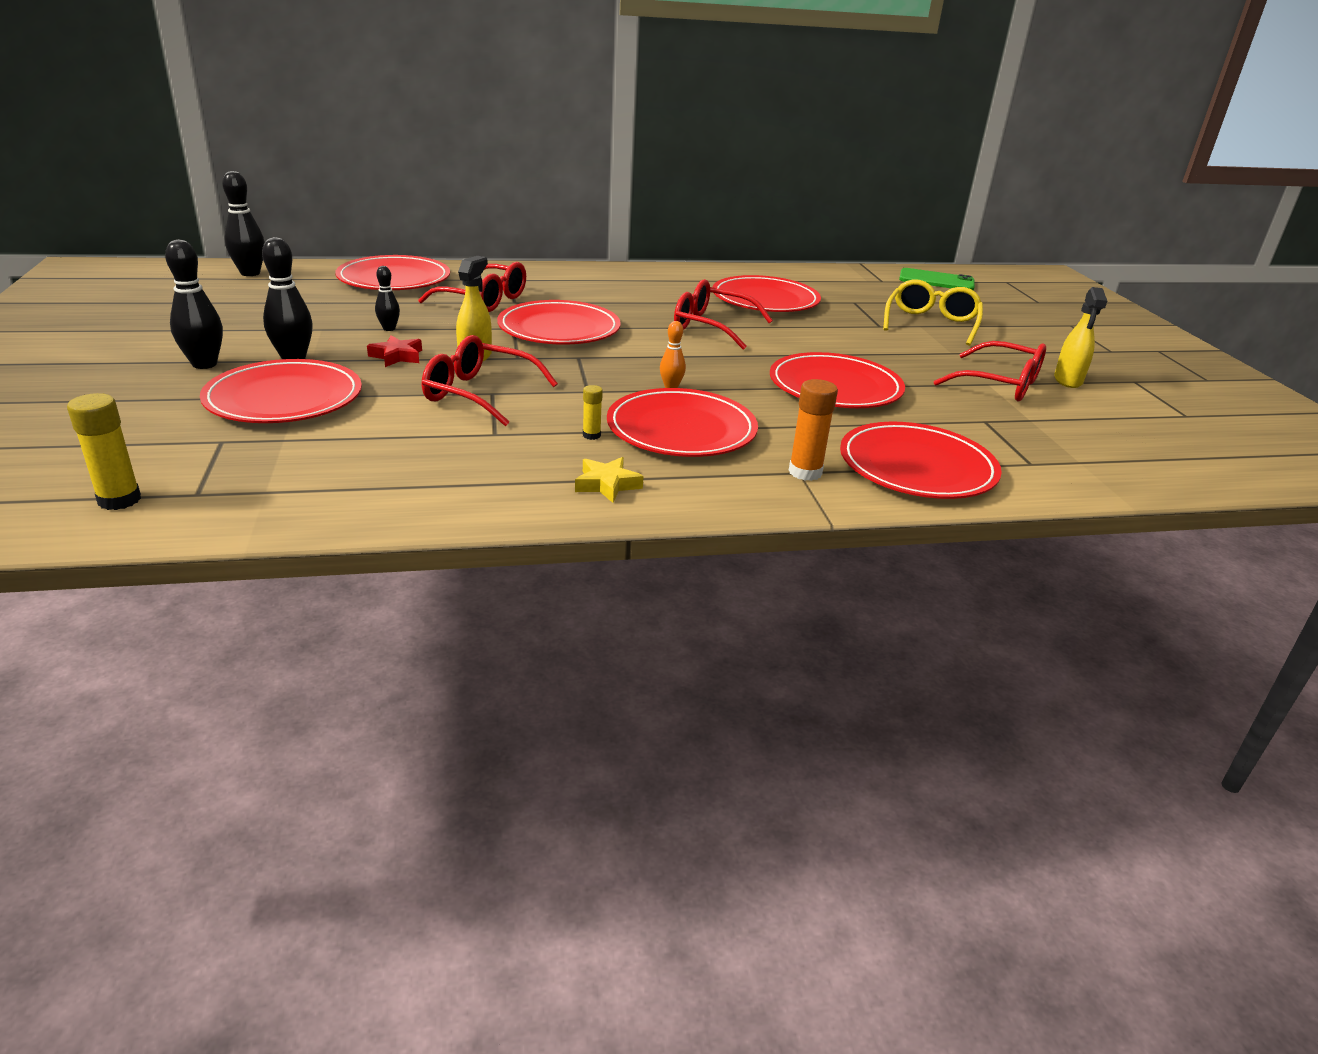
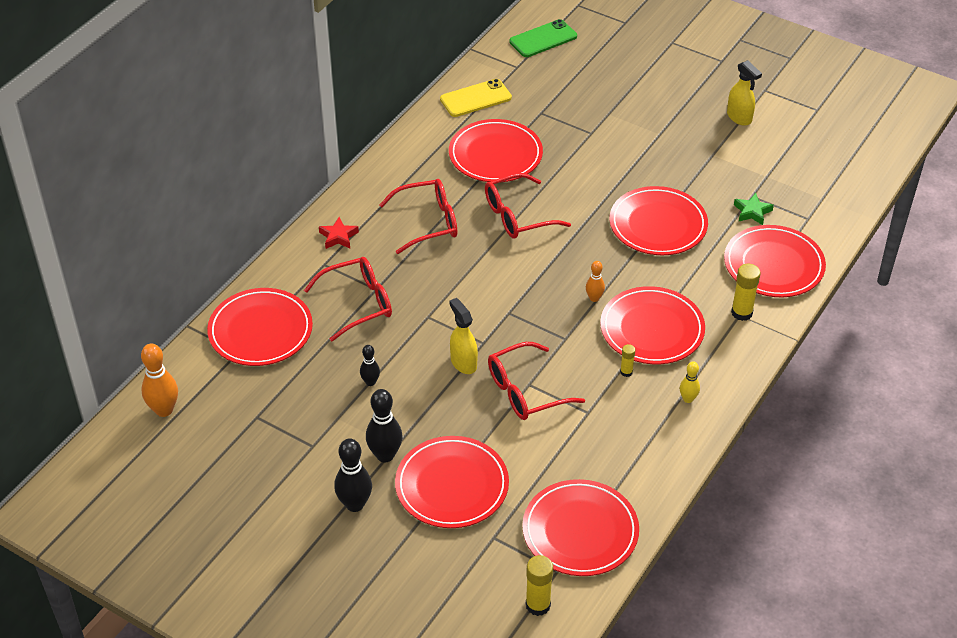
camera: 45 degrees left, 15 degrees up
black bowling pin [222,171,265,276] -> orange bowling pin [141,344,178,417]
red star [367,335,422,367] -> red star moved to [319,217,359,249]
red plate [497,300,621,344] -> red plate moved to [522,479,639,576]
yellow star [575,457,644,503] -> yellow bowling pin [680,362,700,403]
orange glue stick [789,379,838,481] -> yellow glue stick [731,264,761,321]
yellow glasses [883,280,983,346] -> none
red glasses [934,341,1046,401] -> red glasses moved to [379,179,457,254]
none -> yellow phone [440,79,512,117]
none -> green star [734,193,774,225]

